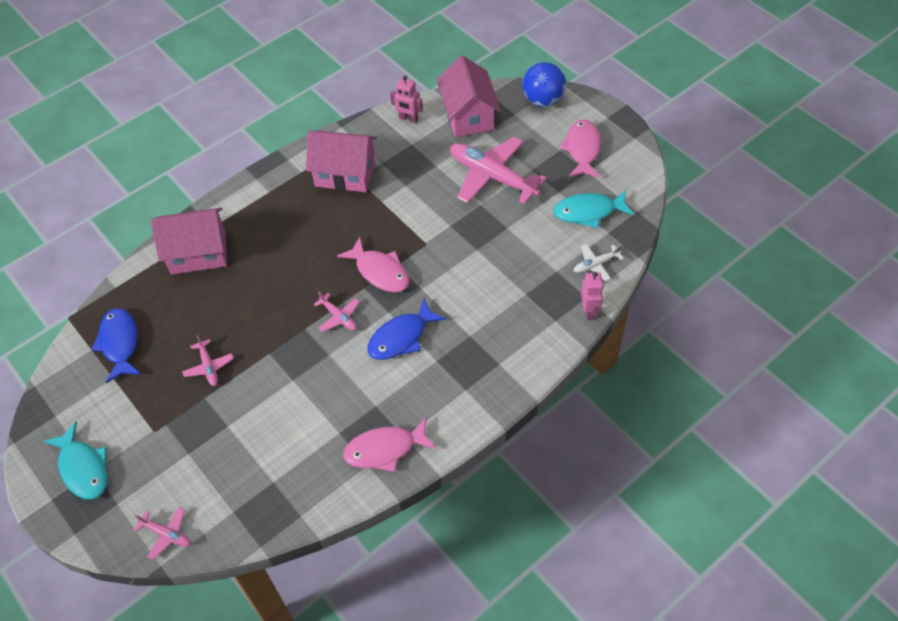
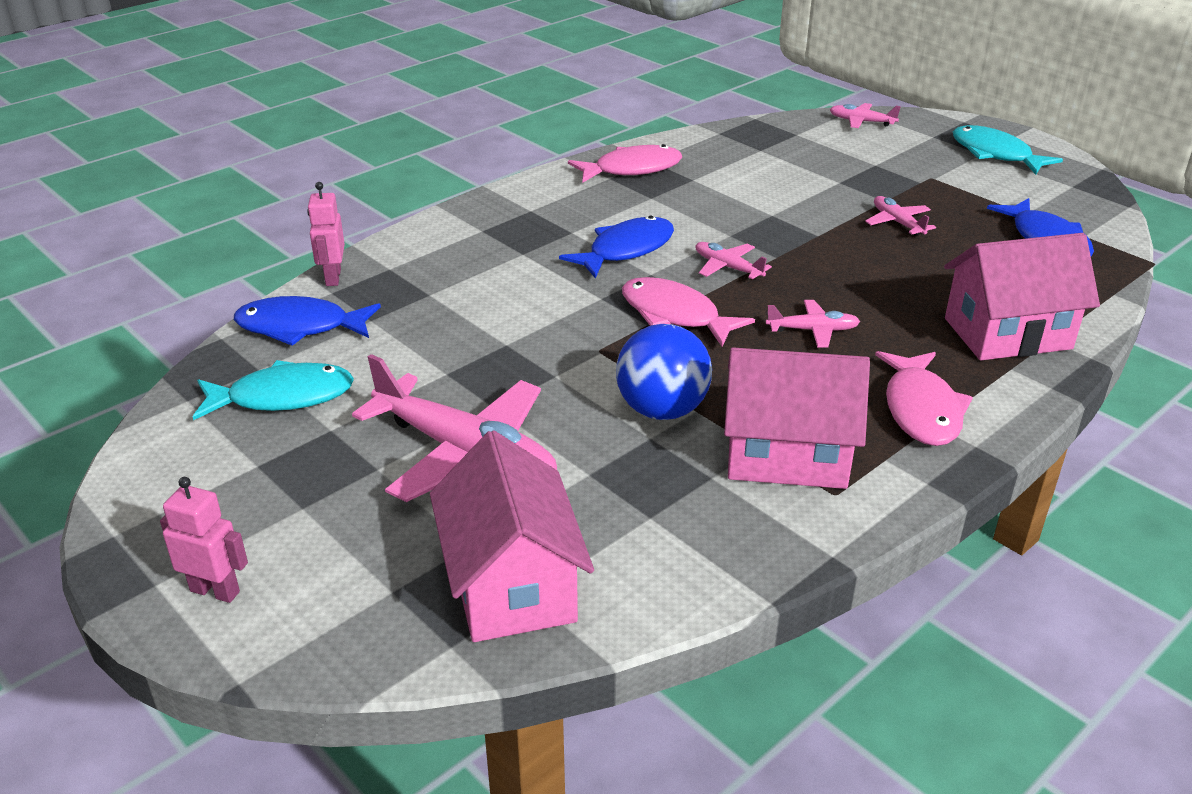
camera: 175 degrees right, 20 degrees down
pink robot [390,76,423,123] -> pink robot moved to [160,477,248,603]
blue ball [522,62,566,107] -> blue ball moved to [616,324,712,420]
pink fish [559,120,601,178] -> pink fish moved to [875,351,973,446]
white plane [574,244,624,281] -> blue fish [234,296,381,346]
none -> pink plane [766,300,860,348]

